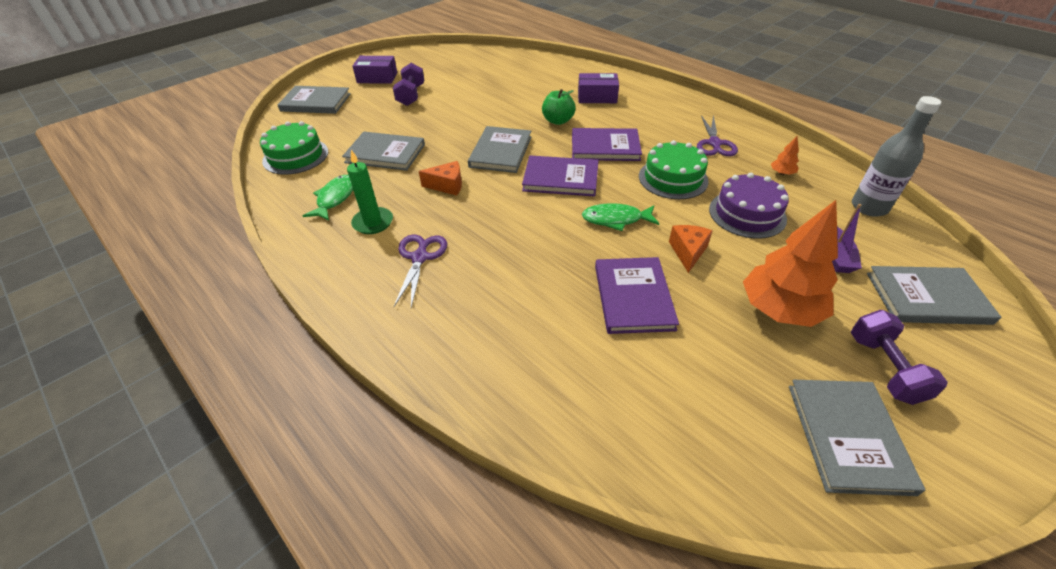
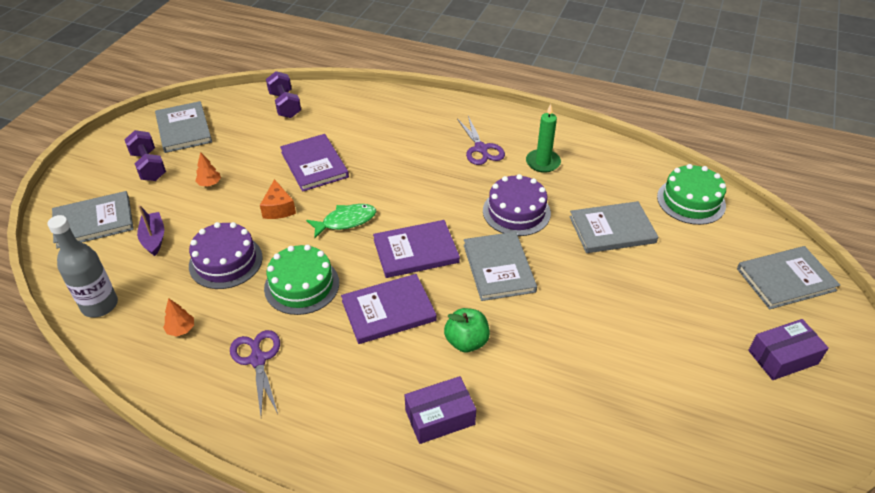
camera: 155 degrees right, 0 degrees up
green fish [303,175,353,221] -> none
purple dumbbell [393,63,425,106] -> purple dumbbell moved to [266,71,301,118]
orange cheese [419,161,462,196] -> purple cake [483,174,551,236]
orange tree [743,200,838,327] -> orange tree [195,152,221,187], size x0.41

